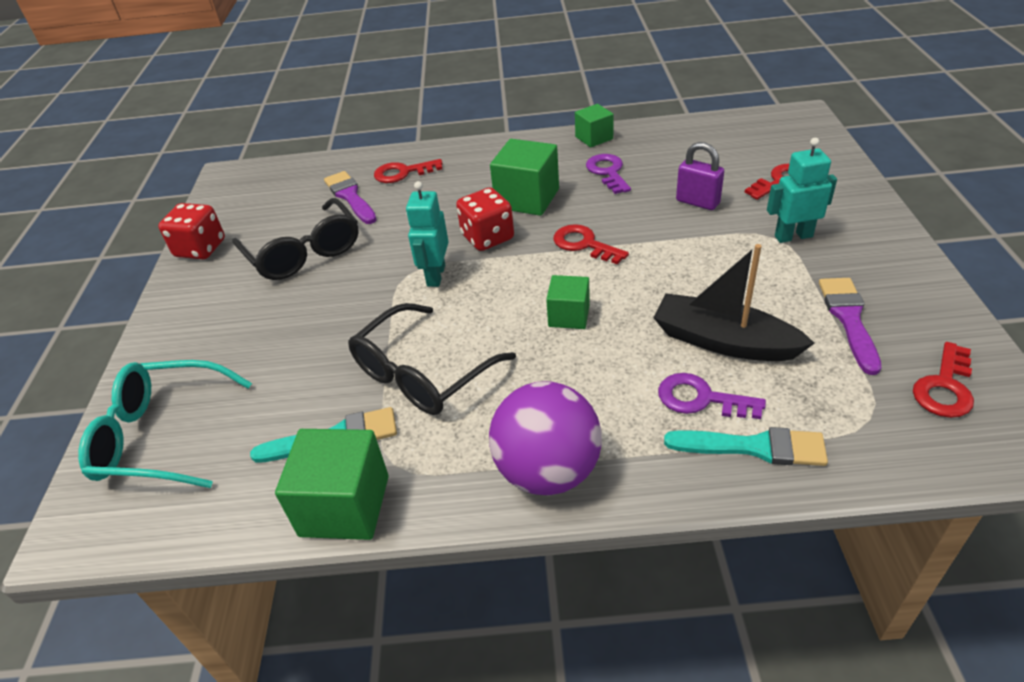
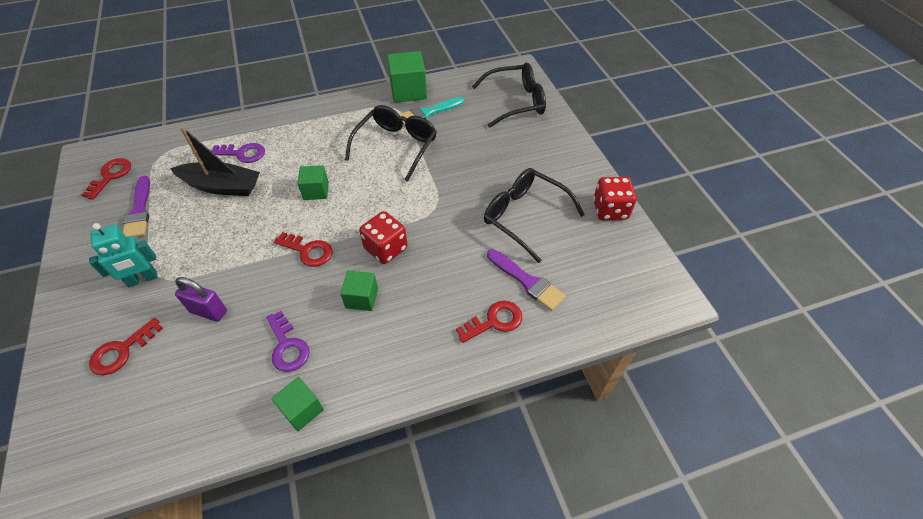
camera: 160 degrees right, 10 degrees up
turquoise glasses [78,360,252,488] -> black glasses [472,62,546,128]
turquoise robot [406,181,449,287] -> none
purple ball [489,381,602,495] -> none
green cube [490,139,559,216] -> green cube [340,271,378,311], size x0.60
turquoise brush [664,427,828,466] -> none

